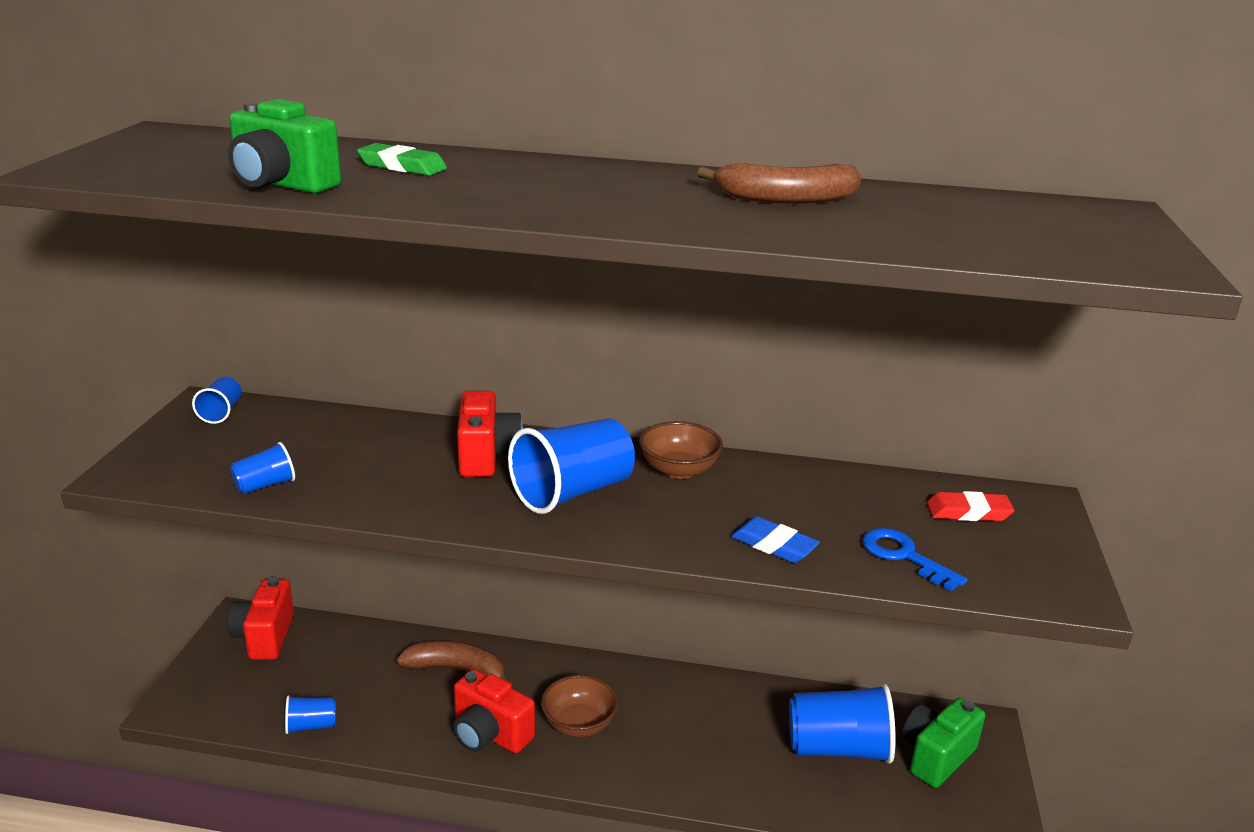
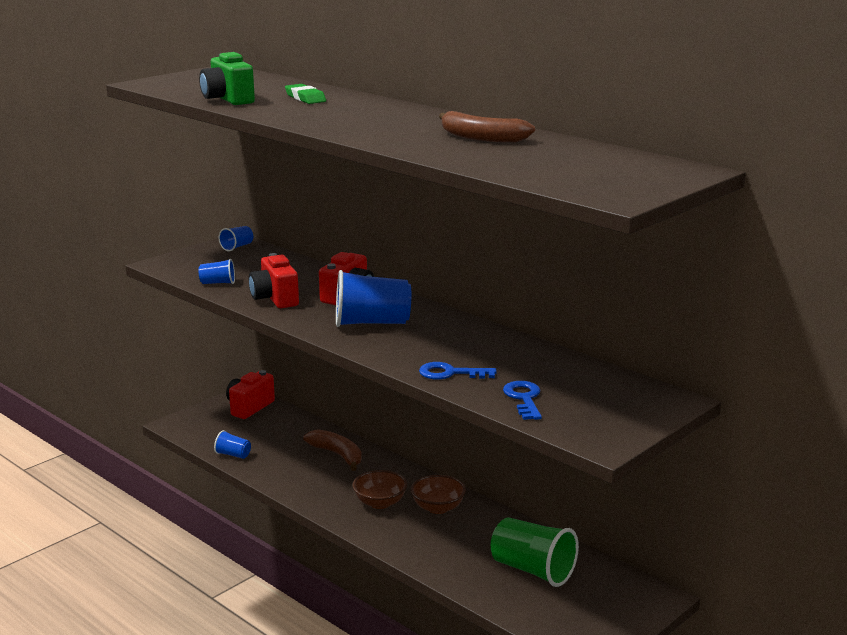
camera: 35 degrees right, 5 degrees down
red camera [453,669,535,753] -> red camera moved to [249,253,299,308]
brown bowl [639,421,723,479] -> brown bowl moved to [411,475,466,514]
blue eraser [731,516,820,563] -> blue key [419,362,497,380]
blue cup [789,684,896,764] -> green cup [491,518,579,587]
green camera [902,698,986,788] -> none
red eraser [927,491,1014,521] -> none

